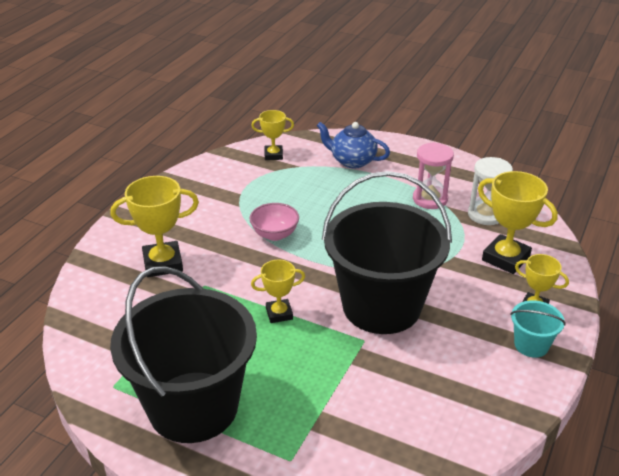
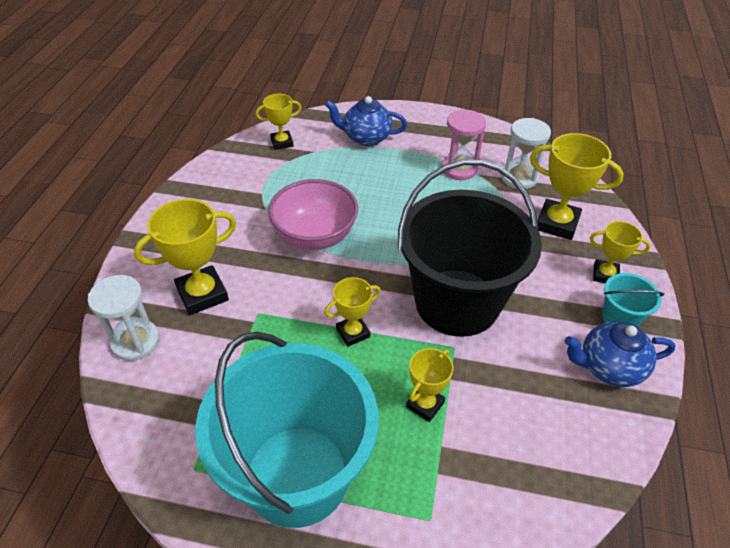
camera: 15 degrees left, 10 degrees up
black bucket [110,266,257,443] -> turquoise bucket [195,332,379,528]
pink bowl [250,203,299,241] -> pink bowl [268,179,358,250], size x1.61
none -> white hourglass [88,275,159,361]
none -> yellow trophy [406,348,453,422]
none -> blue teapot [565,321,676,387]

